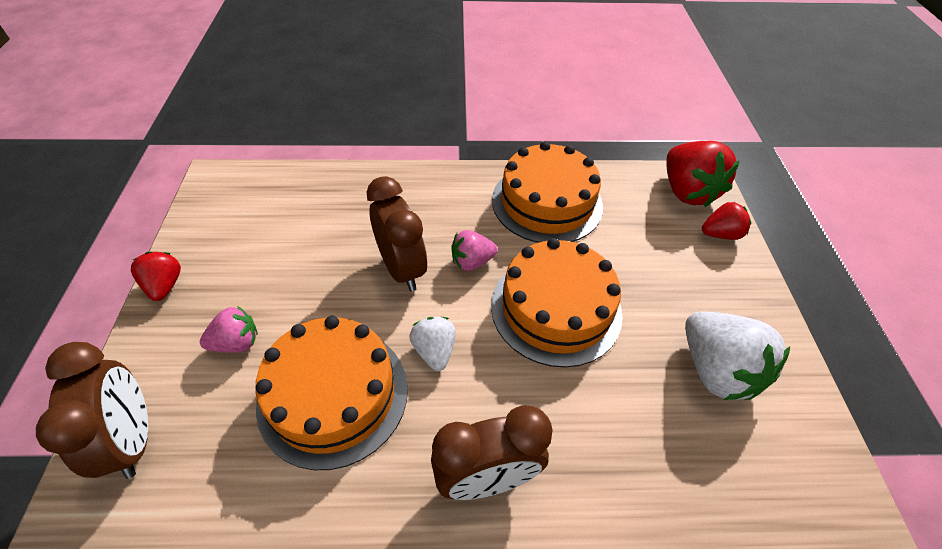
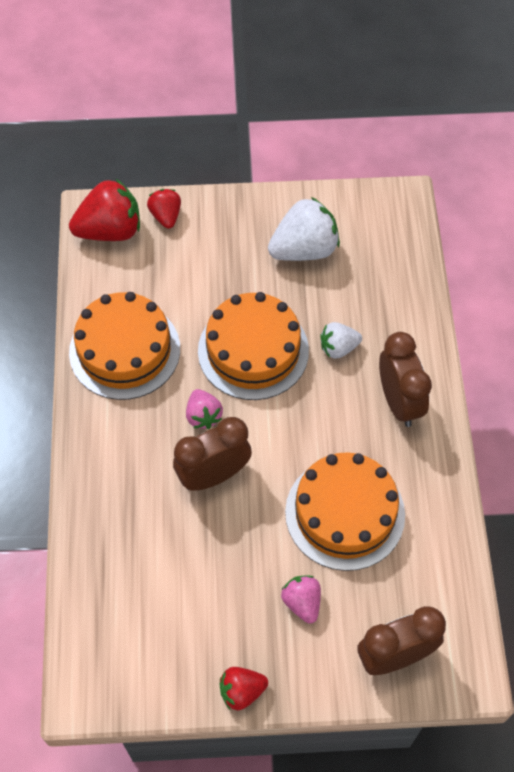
camera: 90 degrees left, 10 degrees up
white strawberry [409,317,456,371] -> white strawberry moved to [321,322,362,359]

